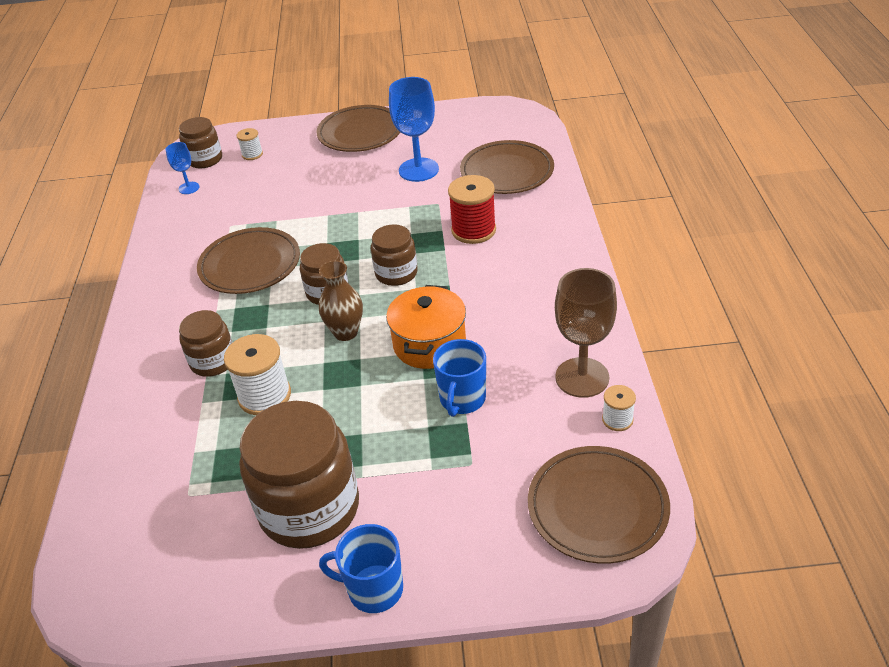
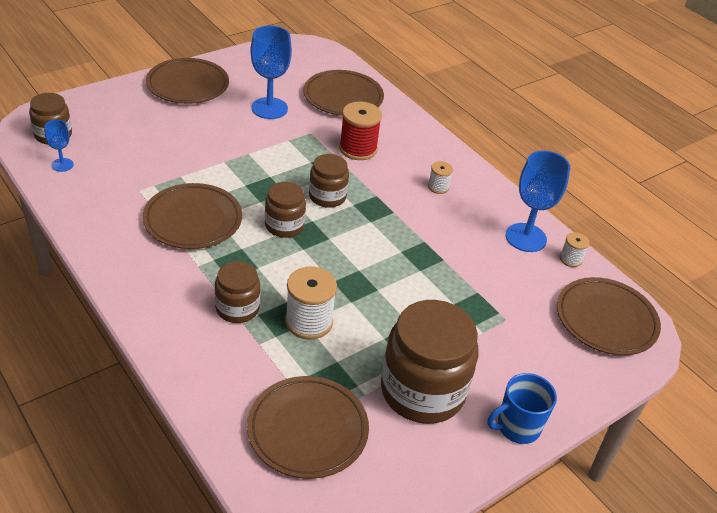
camera: 40 degrees left, 0 degrees up
white spool [237,128,263,160] -> white spool moved to [428,161,453,194]
brown vase [319,260,363,341] -> none
orange pot [386,285,466,369] -> none
blue mug [433,339,486,417] -> none
brown goblet [555,268,617,398] -> blue goblet [506,151,570,252]
none -> brown plate [247,376,369,479]

